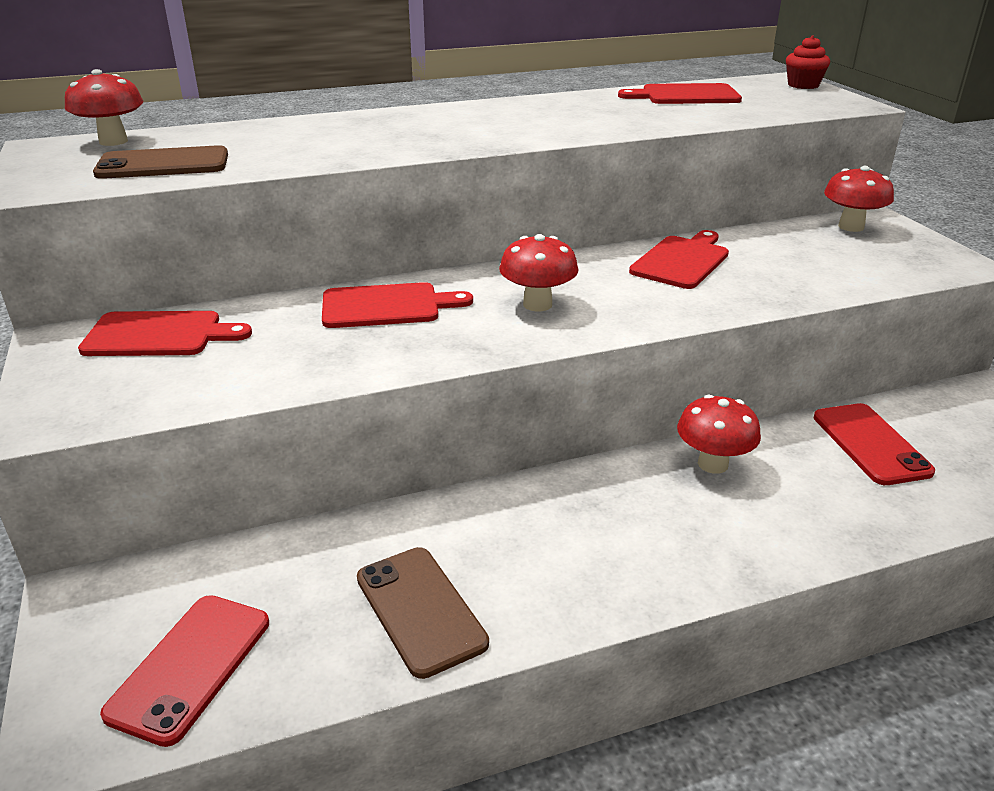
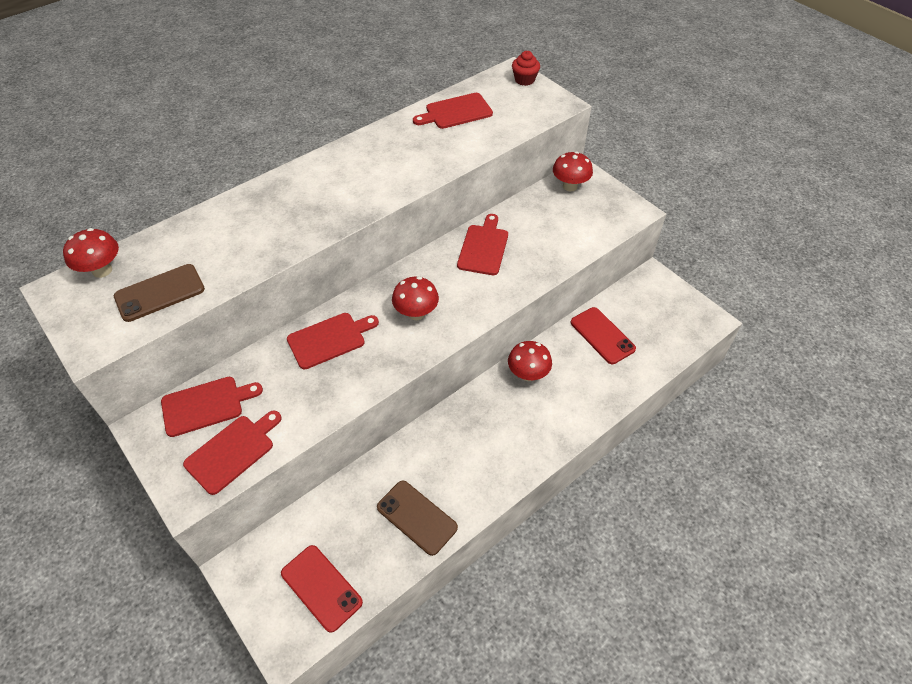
camera: 20 degrees left, 20 degrees up
red phone [100,595,269,747] -> red phone turned 45 degrees counterclockwise [281,545,363,633]
none -> red cutting board [183,410,282,495]

